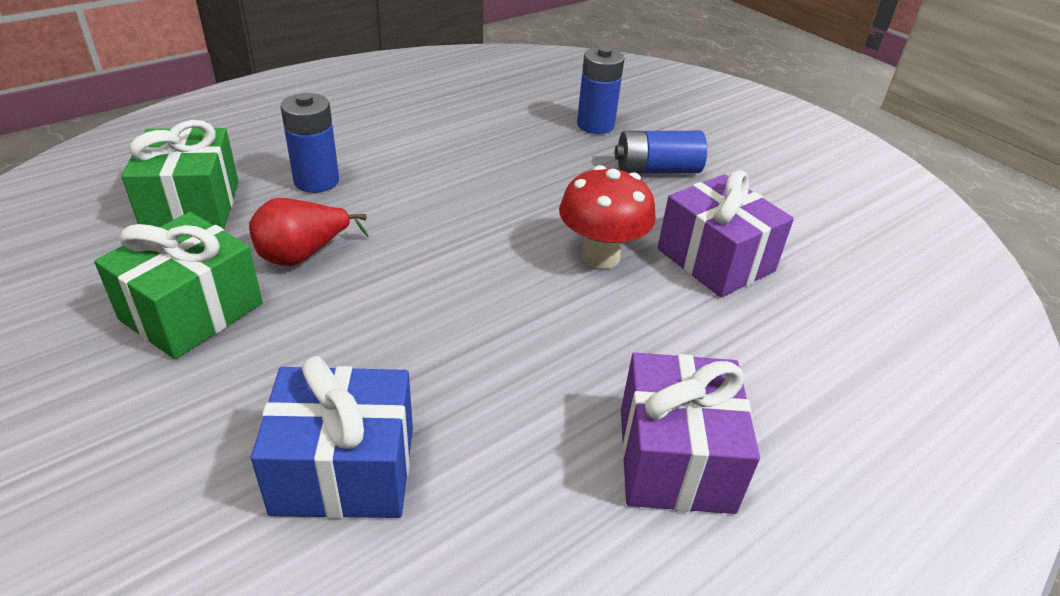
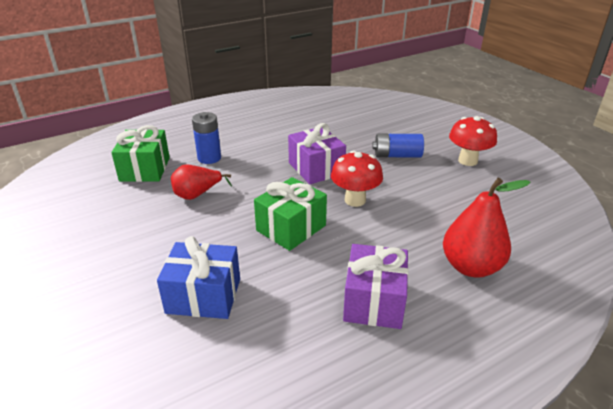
camera: 10 degrees right, 5 degrees down
green gift [94,212,263,359] -> green gift moved to [254,177,327,251]
blue battery [577,46,624,134] -> none
purple gift [657,170,794,297] -> purple gift moved to [288,123,346,184]
none -> red pear [443,178,531,278]
none -> red mushroom [449,116,497,166]

